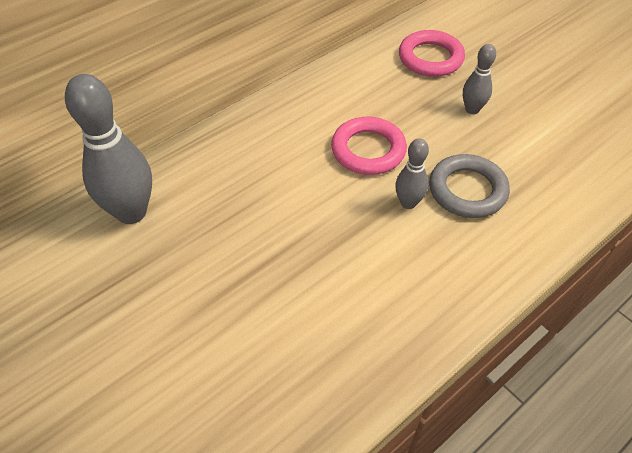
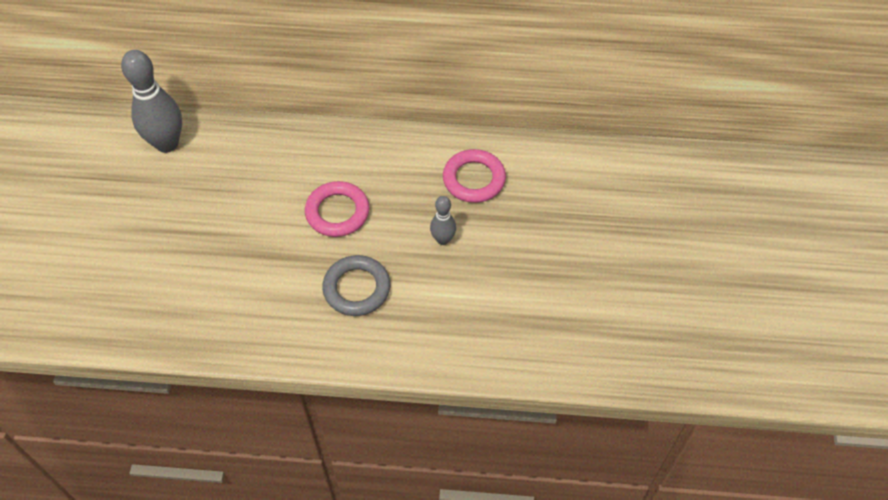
camera: 45 degrees right, 5 degrees up
grey bowling pin [395,138,429,209] -> none

